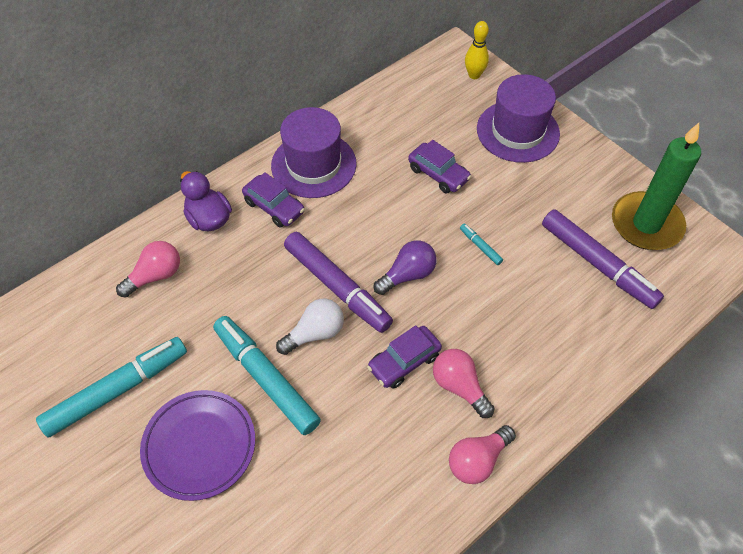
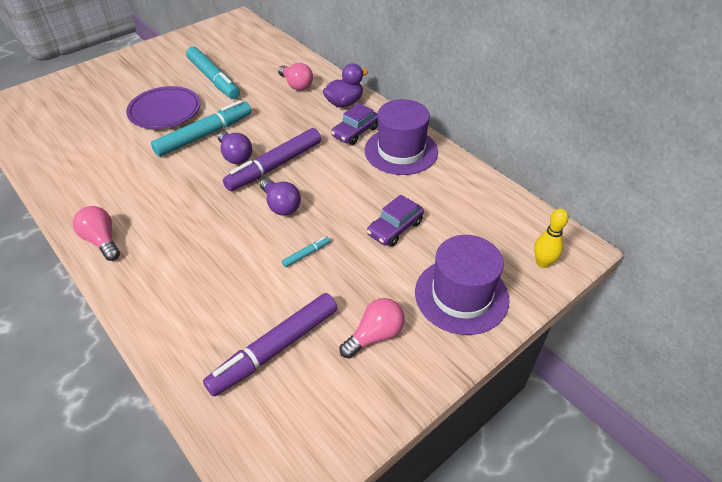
camera: 90 degrees right, 10 degrees down
white light bulb [276,299,344,355] -> purple light bulb [218,131,252,164]
purple car [367,325,442,389] -> none
pink light bulb [433,349,495,418] -> pink light bulb moved to [340,298,405,359]
green candle [612,123,701,250] -> none

